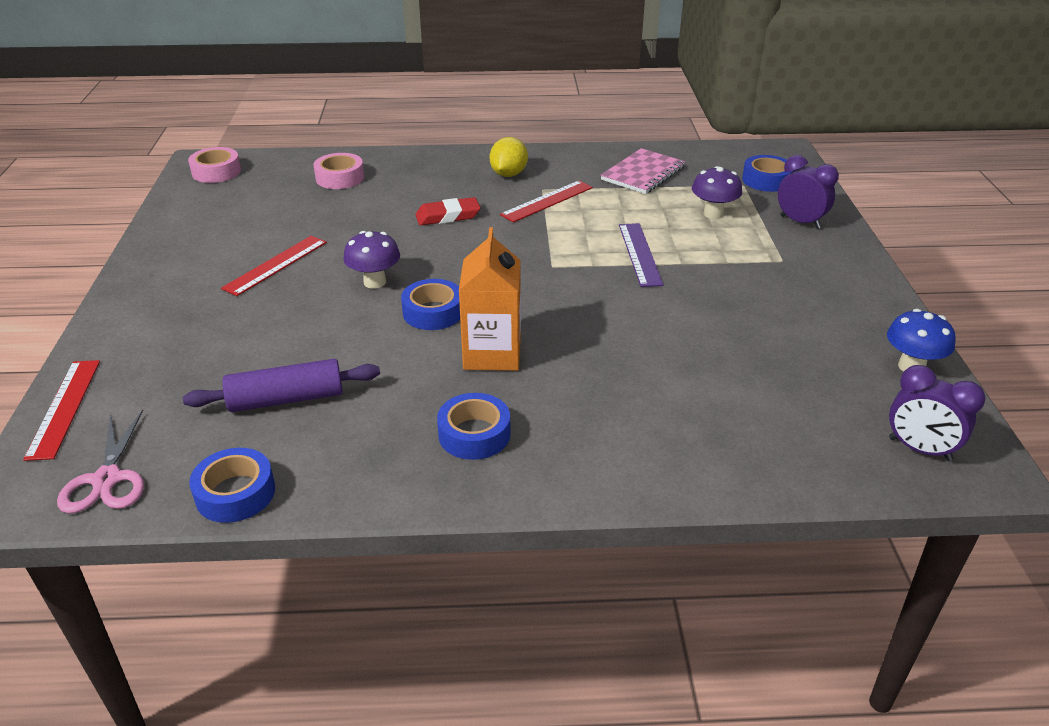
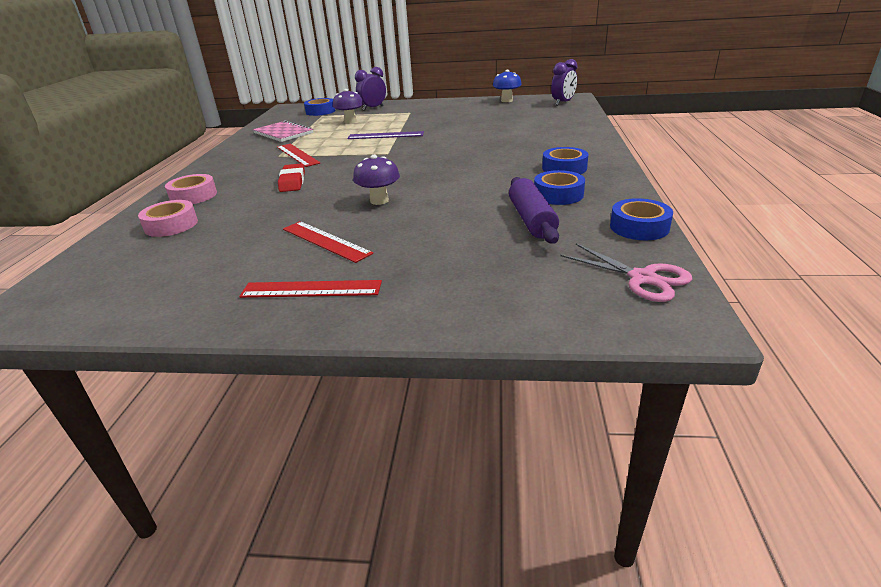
camera: 80 degrees left, 5 degrees down
red ruler [23,360,100,461] -> red ruler moved to [239,280,382,298]
pink scissors [57,410,144,514] -> pink scissors turned 45 degrees clockwise [560,244,692,302]
pink tape [188,147,241,183] -> pink tape moved to [165,174,217,204]
blue tape [401,279,460,330] -> blue tape moved to [534,170,585,205]
orange carton [459,227,521,371] -> none
yellow lemon [490,137,528,177] -> none

